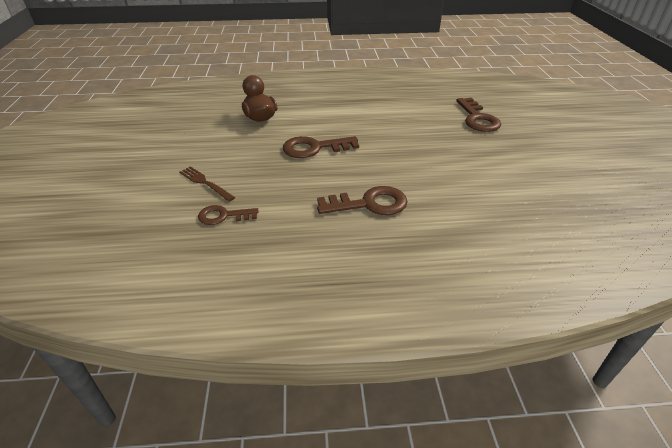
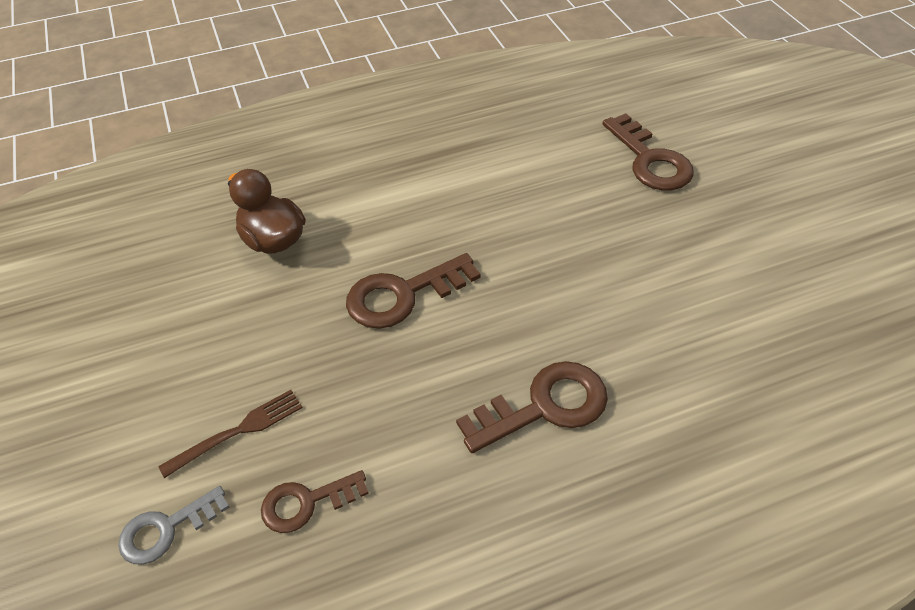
camera: 15 degrees left, 10 degrees up
brown fork [179,166,235,202] -> brown fork turned 120 degrees clockwise [158,390,303,478]
none -> grey key [118,486,230,565]

